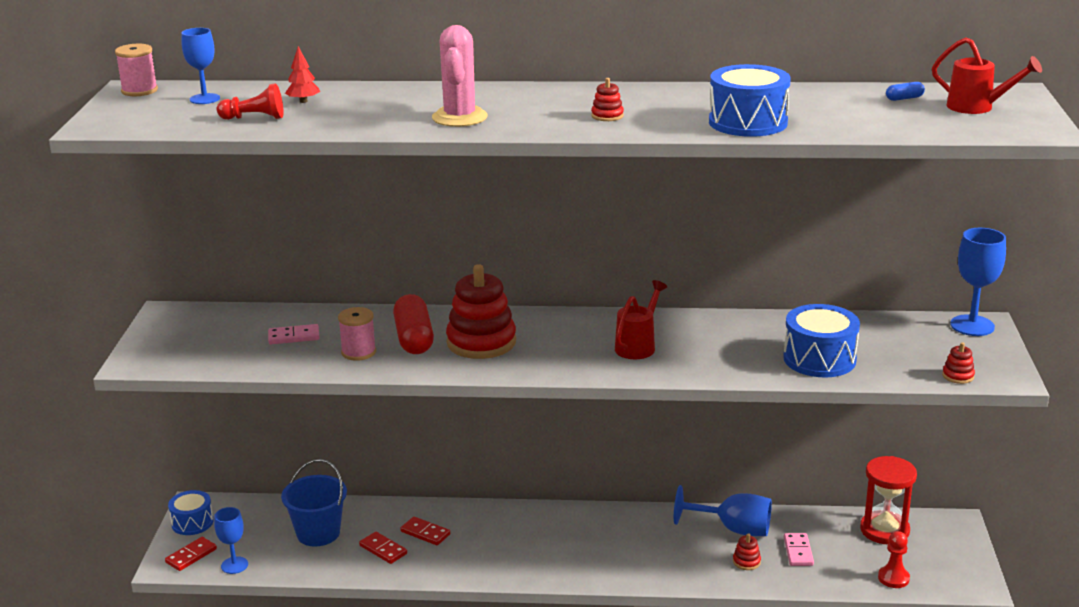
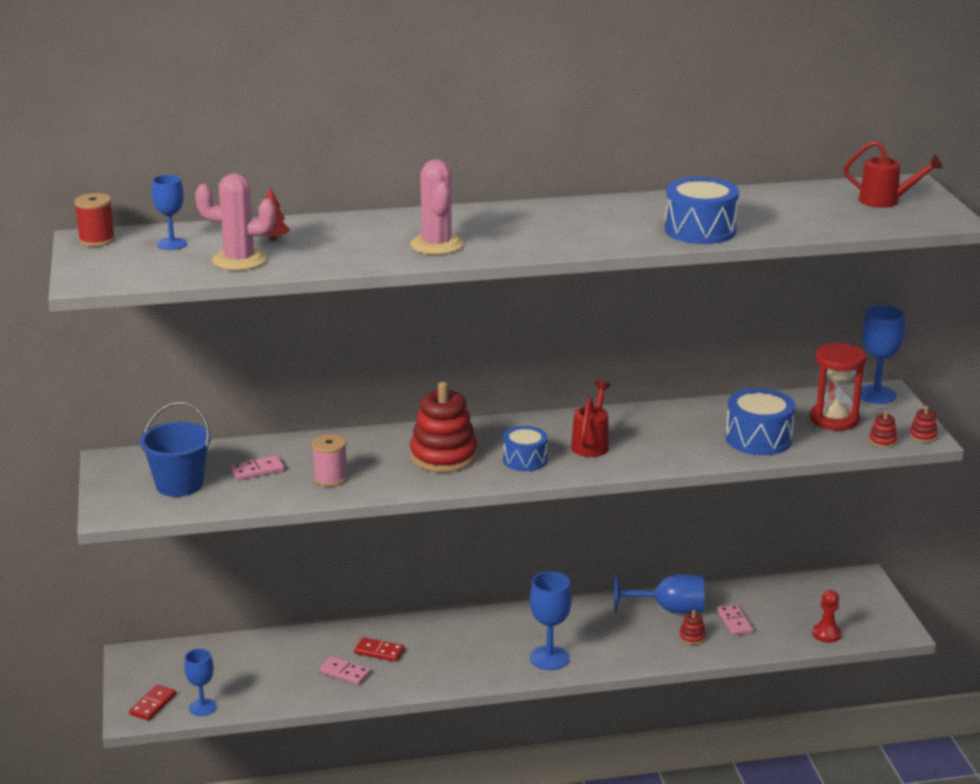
camera: 15 degrees left, 0 degrees up
pink spool [115,44,158,96] -> red spool [74,193,115,247]
blue drum [168,490,214,535] -> blue drum moved to [503,426,548,471]
red pawn [217,83,284,120] -> pink cactus [195,173,276,271]
blue bucket [281,459,347,547] -> blue bucket moved to [140,402,211,497]
red domino [359,532,407,564] -> pink domino [320,656,371,685]
red capsule [393,294,434,354] -> none
red stacking toy [591,78,624,121] -> red stacking toy moved to [909,406,938,443]
red hourglass [860,456,917,544] -> red hourglass moved to [810,343,866,431]
blue capsule [886,82,925,101] -> none
none -> blue goblet [530,571,572,670]

